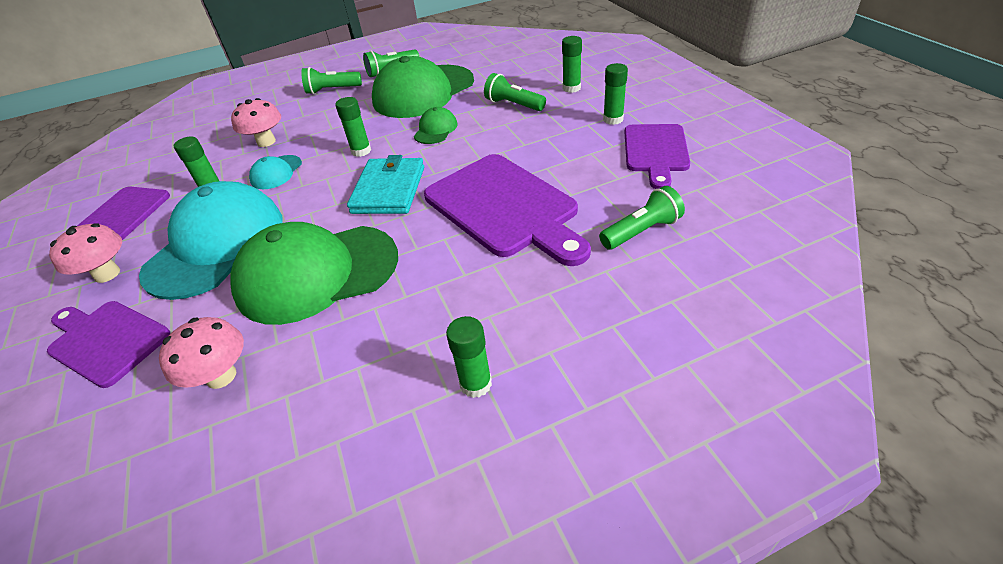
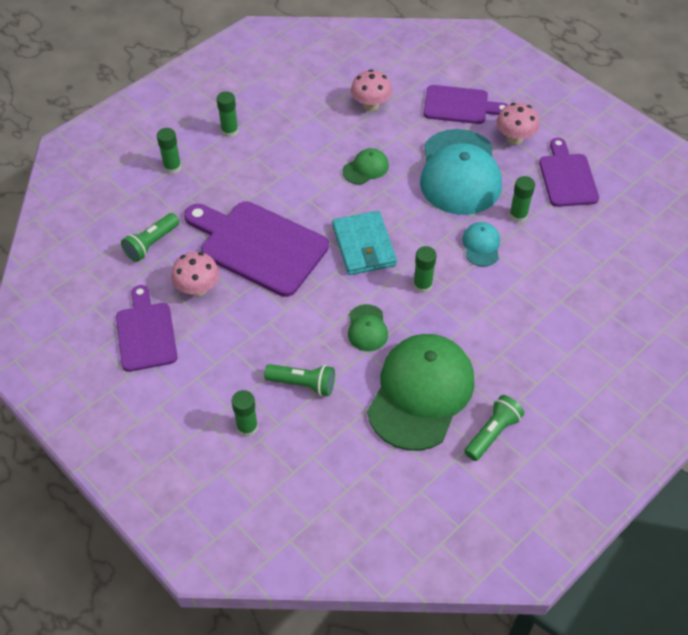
camera: 155 degrees right, 10 degrees up
green cap [230,222,398,325] -> green cap [343,148,389,184], size x0.44
pink mushroom [231,98,281,147] -> pink mushroom moved to [171,252,220,296]
green flashlight [301,67,362,94] -> none
green glue stick [603,63,628,125] -> green glue stick moved to [157,128,182,174]

